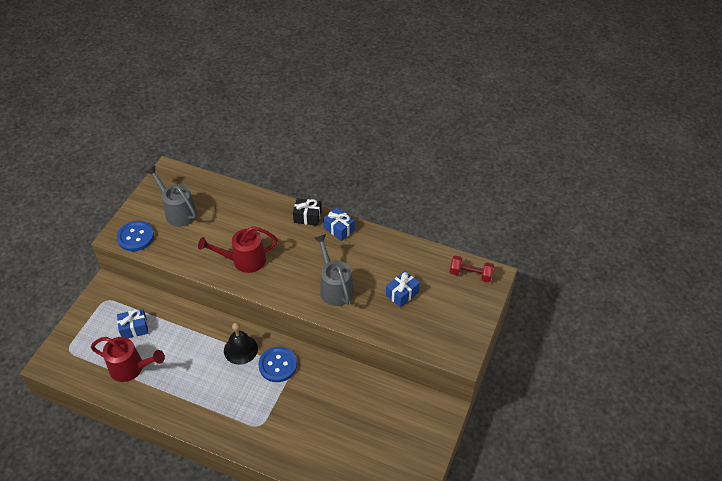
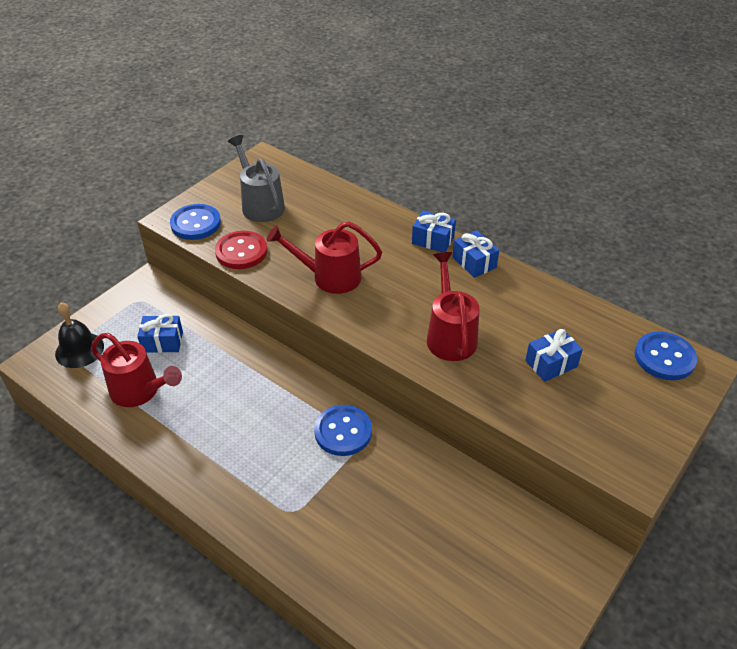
camera: 15 degrees right, 5 degrees down
black bell [224,323,258,365] -> black bell moved to [55,302,104,368]
black gift [293,198,322,226] -> blue gift [412,210,456,252]
grey watering can [314,234,354,306] -> red watering can [427,252,480,361]
red dumbbell [450,256,494,282] -> blue button [635,331,697,380]
none -> red button [215,231,267,269]

